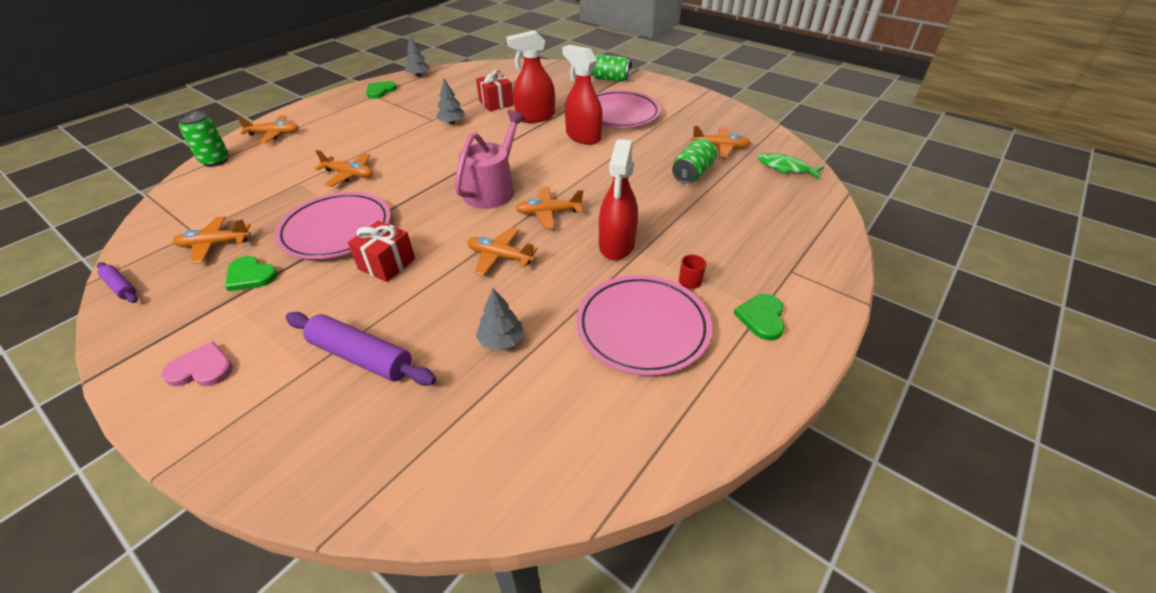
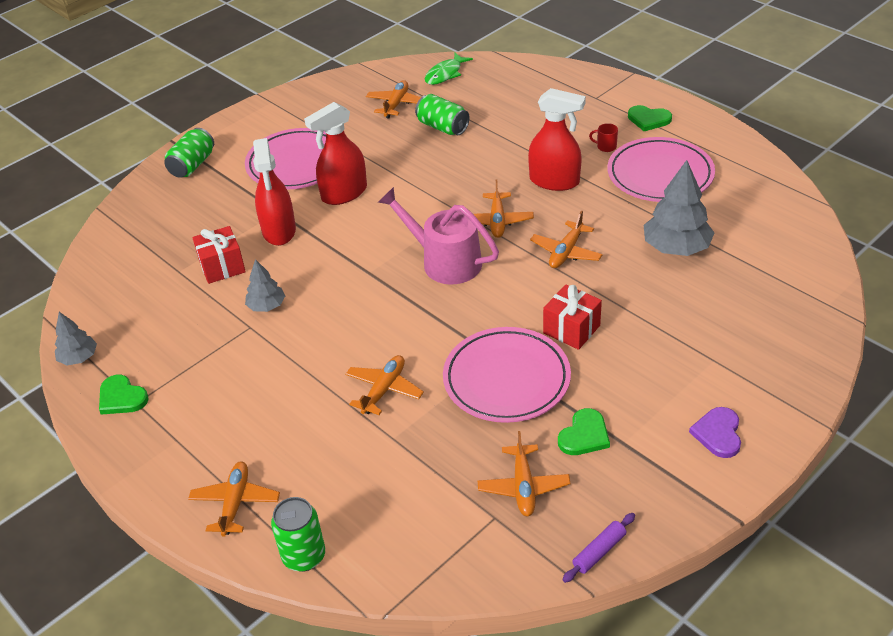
camera: 80 degrees left, 0 degrees up
pink heart [161,341,233,386] -> purple heart [689,407,741,458]
purple rolling pin [286,312,436,386] -> none
grey tree [476,288,524,351] -> grey tree [644,160,714,256], size x1.76

